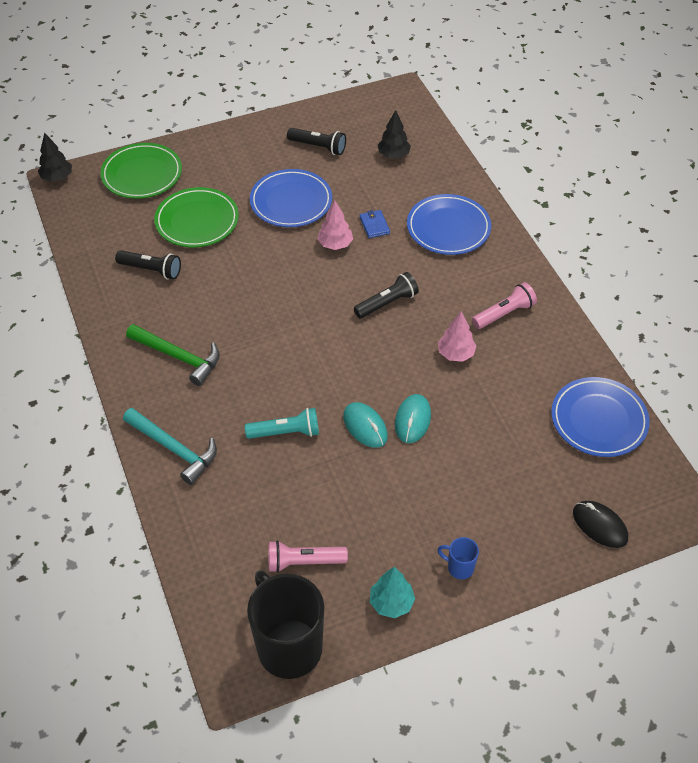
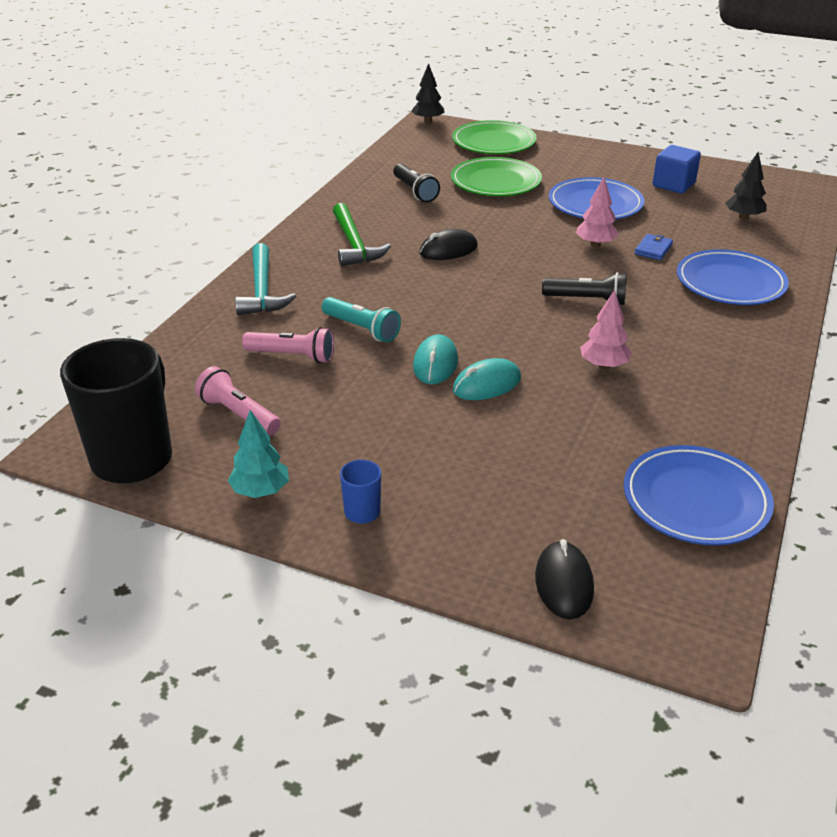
camera: 45 degrees right, 15 degrees down
black flashlight [287,128,346,155] -> blue cube [653,145,701,193]
pink flashlight [472,282,537,329] -> pink flashlight moved to [242,327,334,363]
none -> black mouse [419,229,478,260]

